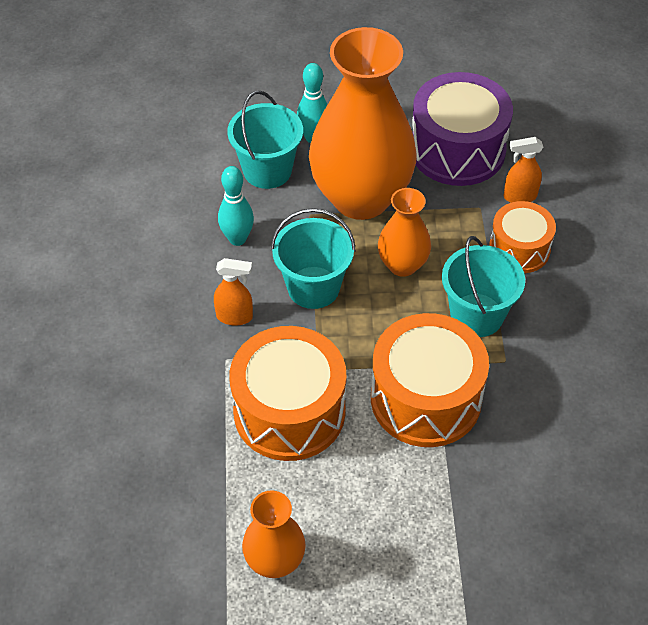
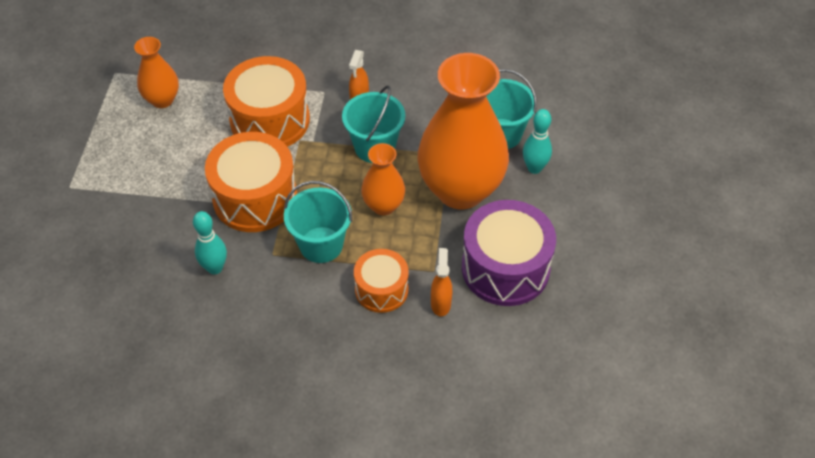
camera: 100 degrees right, 0 degrees up
turquoise bowling pin [218,166,254,246] -> turquoise bowling pin moved to [193,211,227,274]

